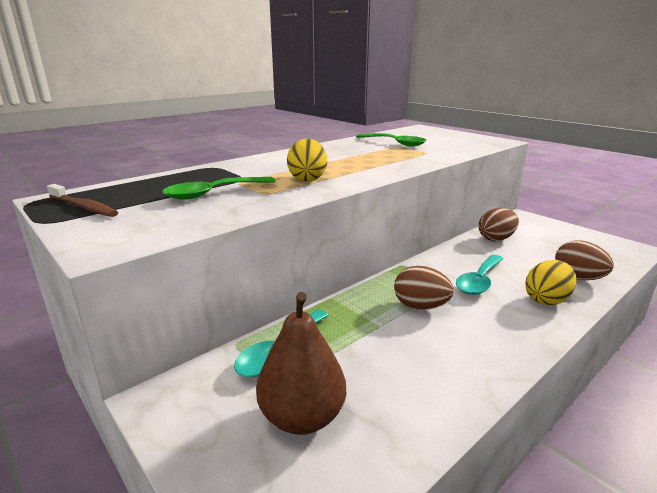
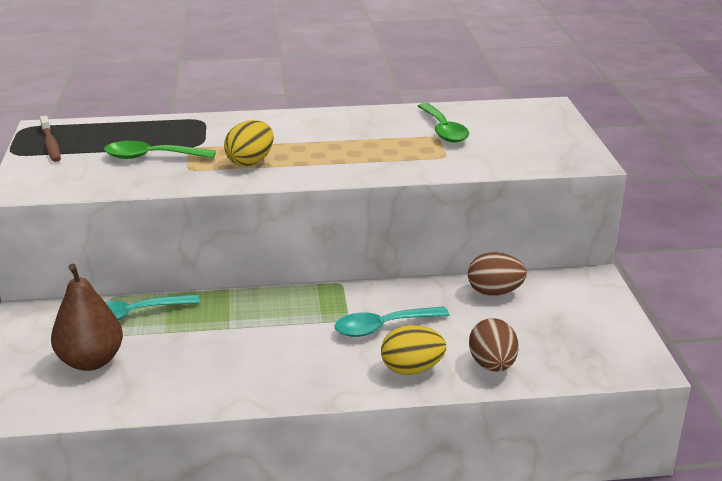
camera: 35 degrees right, 5 degrees up
brown egg [394,266,454,310] -> none

